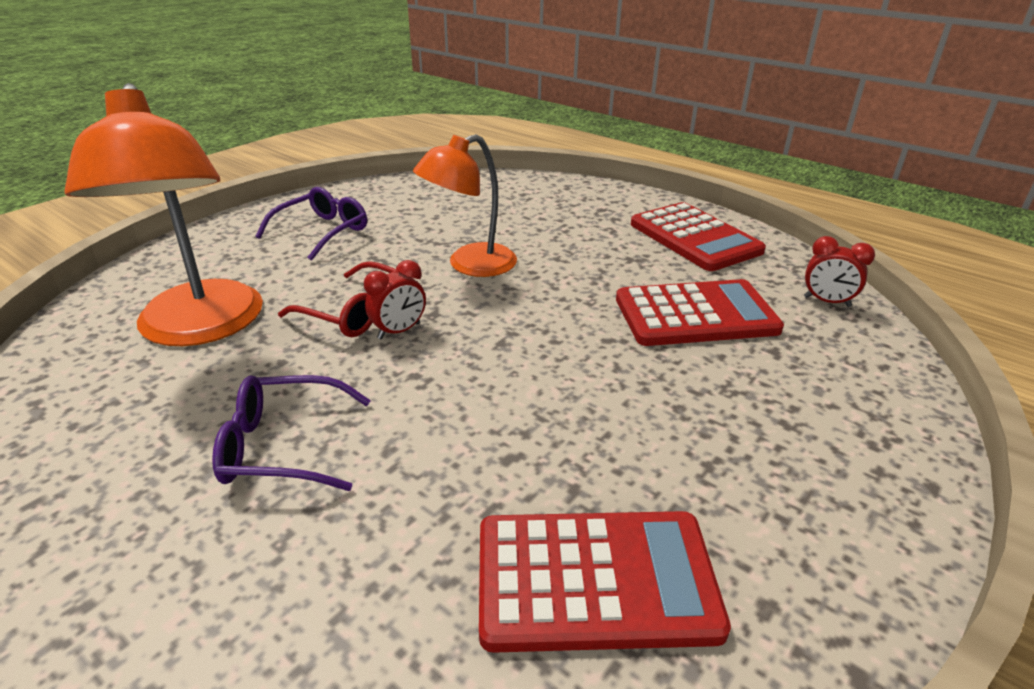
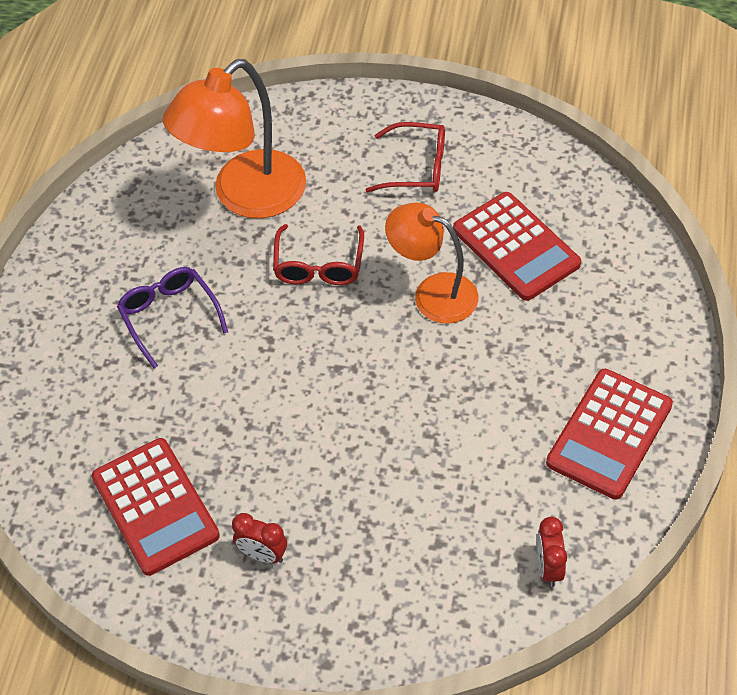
camera: 65 degrees right, 20 degrees up
purple glasses [256,187,367,261] -> red glasses [366,122,445,192]
red clock [364,260,426,339] -> red clock moved to [232,513,287,563]
red calculator [616,279,784,346] -> red calculator moved to [453,192,581,301]

